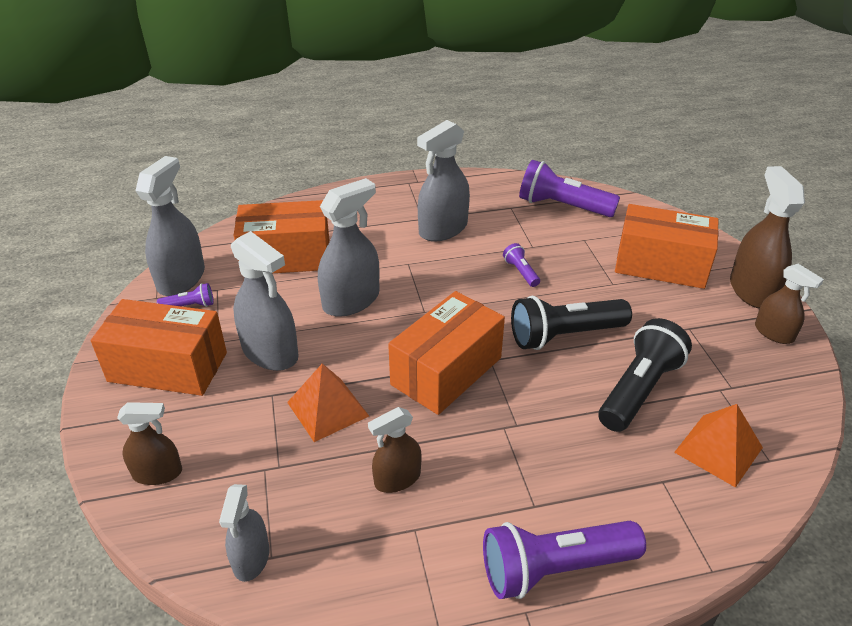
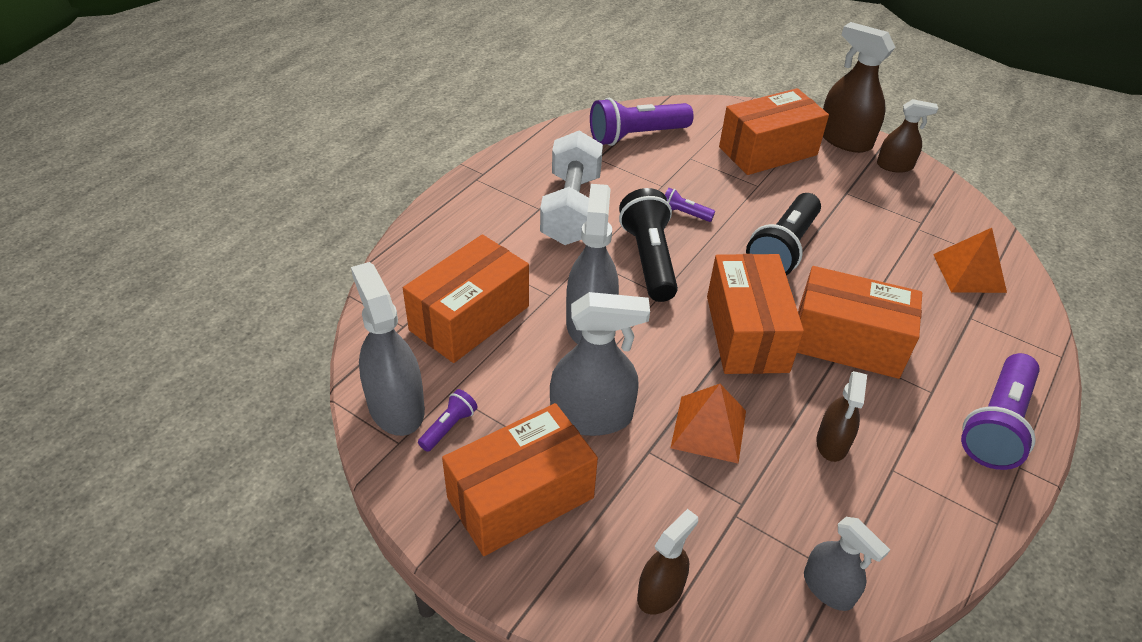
camera: 45 degrees left, 5 degrees up
grey spray bottle [417,120,470,242] -> white dumbbell [540,131,603,245]
black flashlight [599,318,692,432] -> black flashlight moved to [619,188,678,302]
none -> orange box [797,266,922,379]

